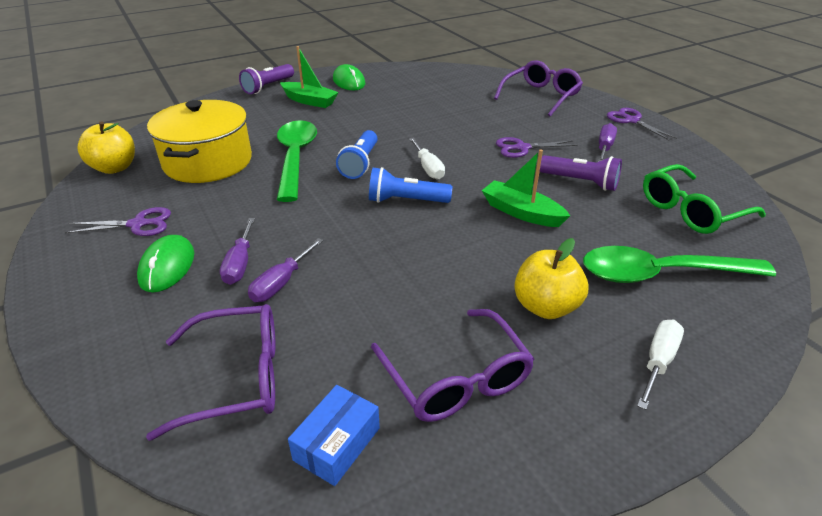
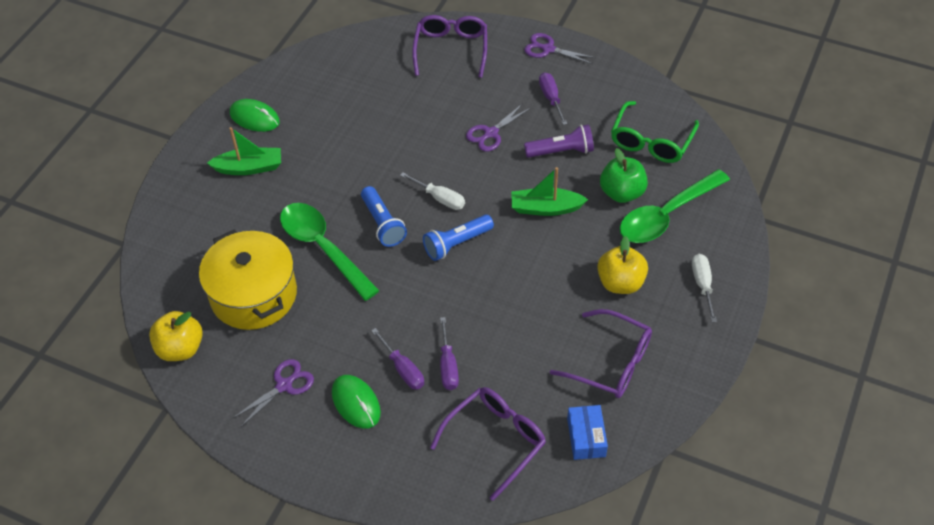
camera: 35 degrees left, 15 degrees up
purple flashlight [239,64,294,94] -> none
none -> green apple [600,148,648,203]

